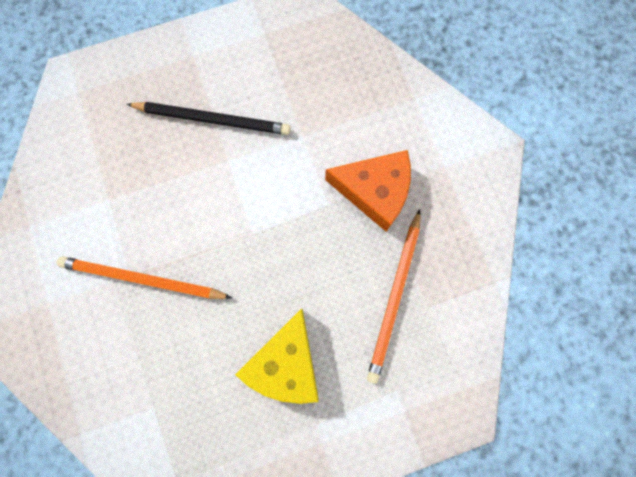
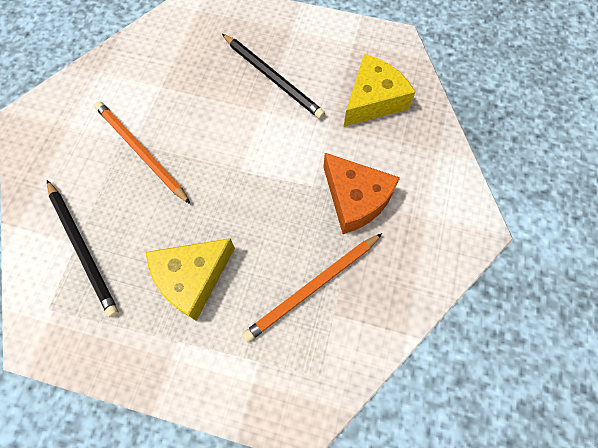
camera: 35 degrees right, 10 degrees down
none -> black pencil [47,180,119,317]
none -> yellow cheese [344,54,416,127]

